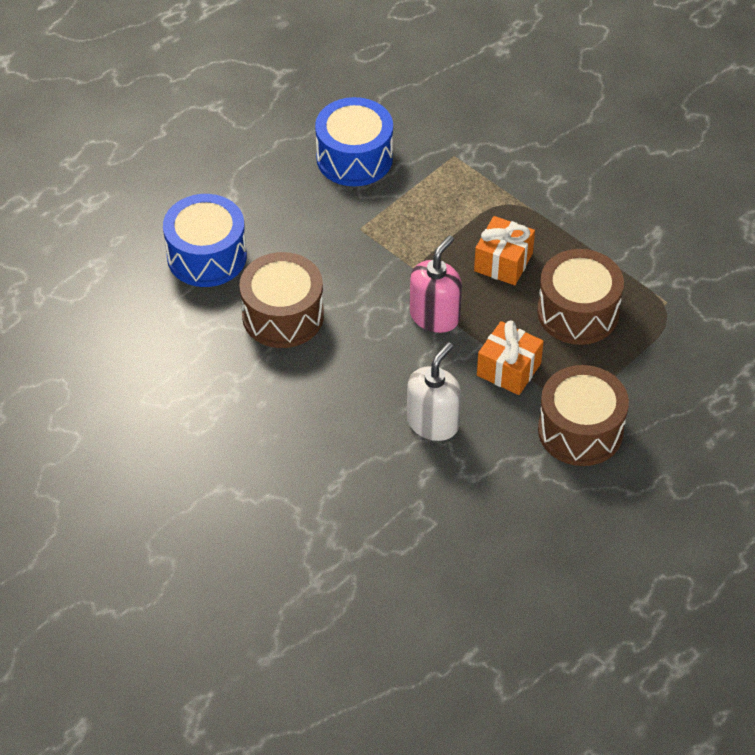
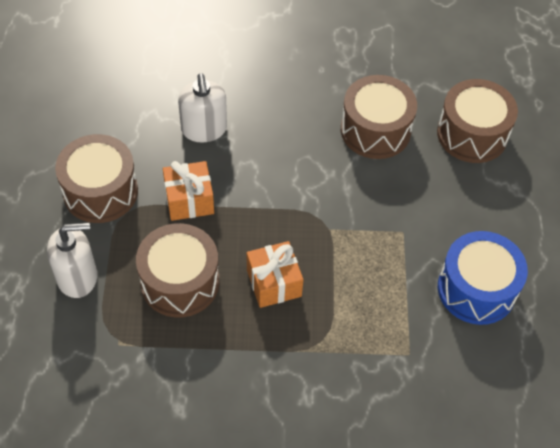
camera: 135 degrees right, 5 degrees up
blue drum [163,194,247,287] -> brown drum [437,79,518,163]
pink soap dispenser [410,235,462,333] -> none
none -> white soap dispenser [47,223,97,298]

